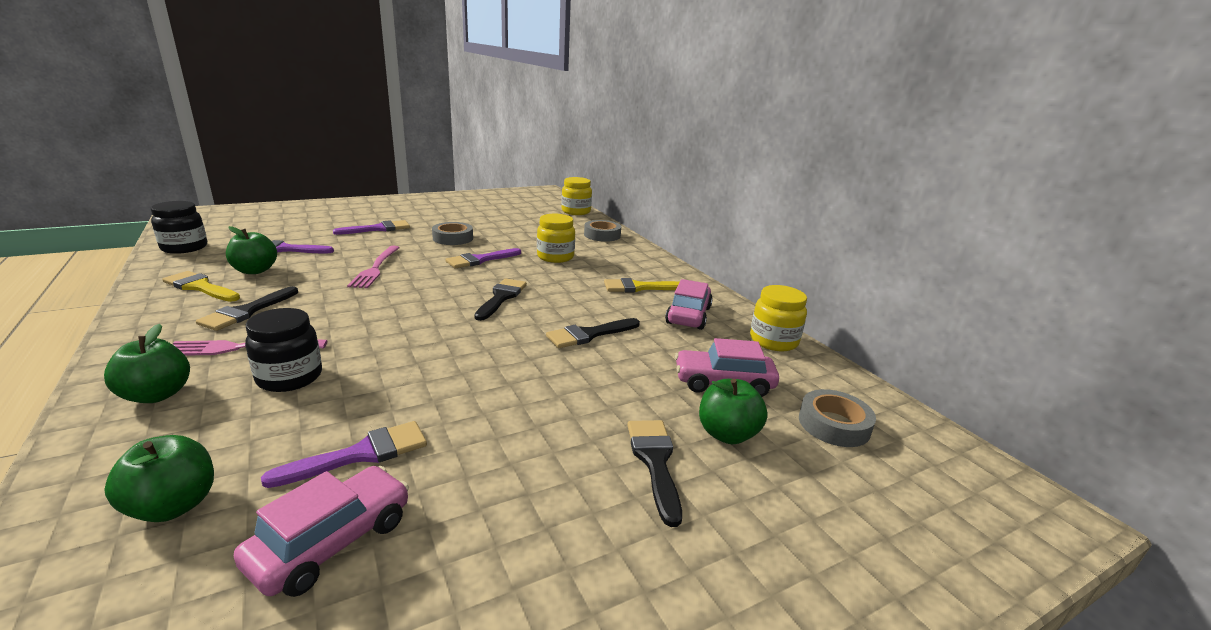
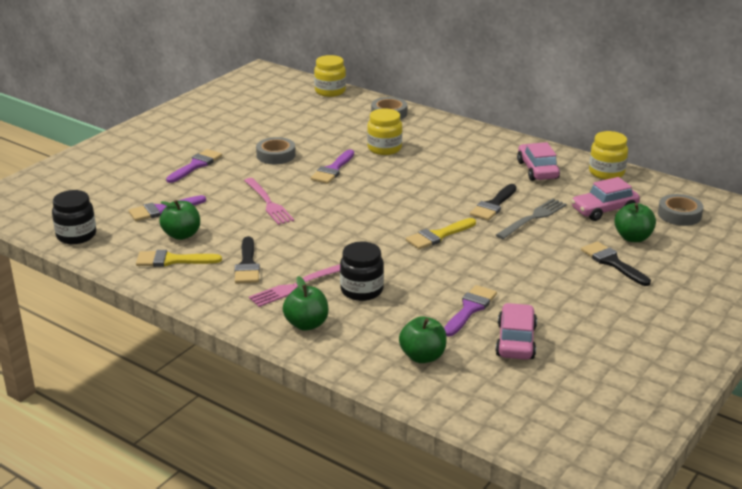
camera: 25 degrees left, 5 degrees up
black brush [474,278,527,321] -> none
yellow brush [604,278,680,292] -> yellow brush moved to [406,218,476,250]
none -> grey fork [496,199,567,239]

